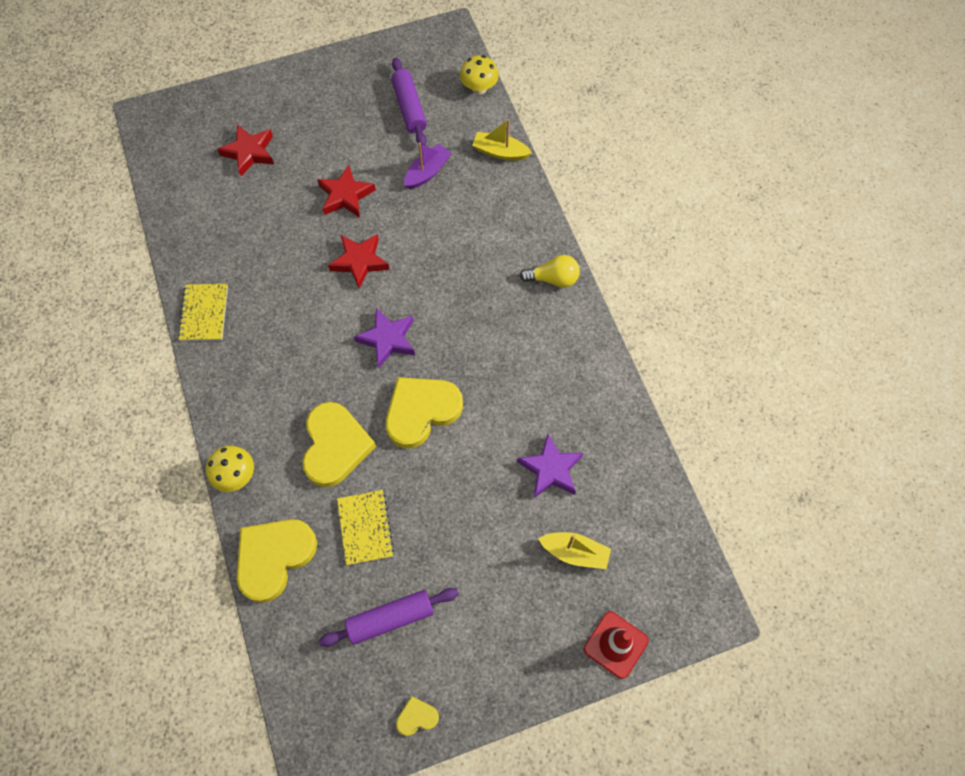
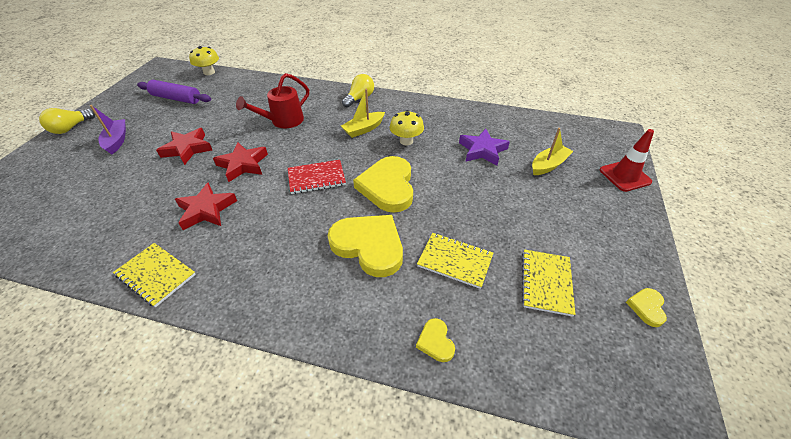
camera: 55 degrees left, 20 degrees down
yellow mushroom [206,446,254,492] -> yellow mushroom moved to [390,110,424,145]
red star [217,124,274,176] -> red star moved to [175,183,237,230]
yellow heart [237,519,317,603] -> yellow heart [416,318,455,362], size x0.45
purple rolling pin [319,588,459,647] -> yellow notebook [522,250,576,317]
purple star [354,308,415,368] -> red notebook [288,160,346,194]
purple boat [404,142,452,189] -> purple boat moved to [90,105,126,155]
yellow boat [472,119,532,161] -> yellow boat moved to [341,89,385,138]
none -> yellow light bulb [39,108,95,134]
none -> red watering can [236,73,309,128]

